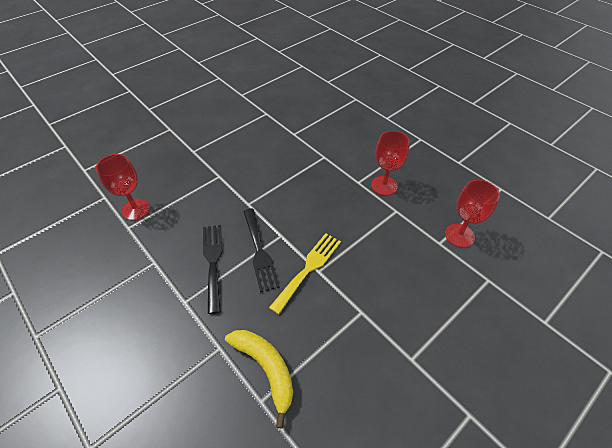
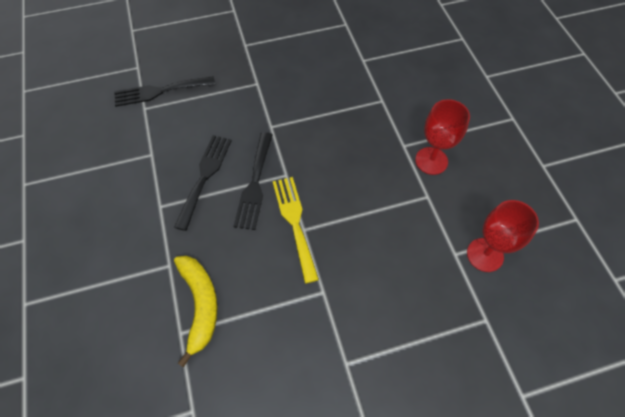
camera: 25 degrees right, 10 degrees up
red goblet [96,154,150,220] -> black fork [114,76,215,107]
yellow fork [269,233,341,314] -> yellow fork turned 75 degrees counterclockwise [273,177,319,284]

